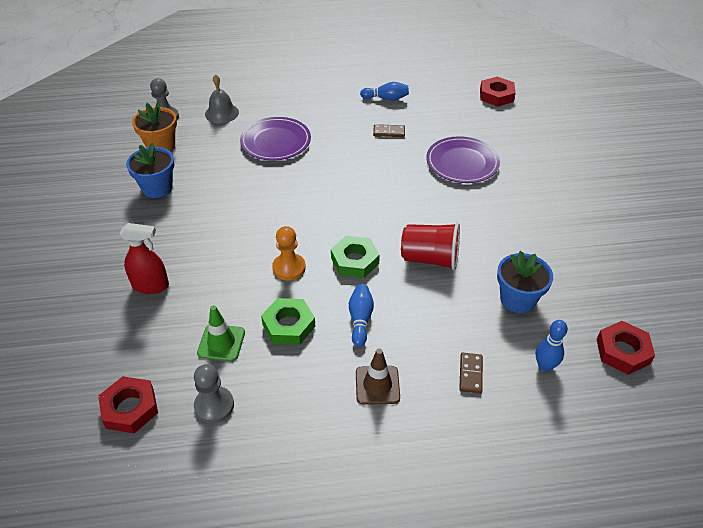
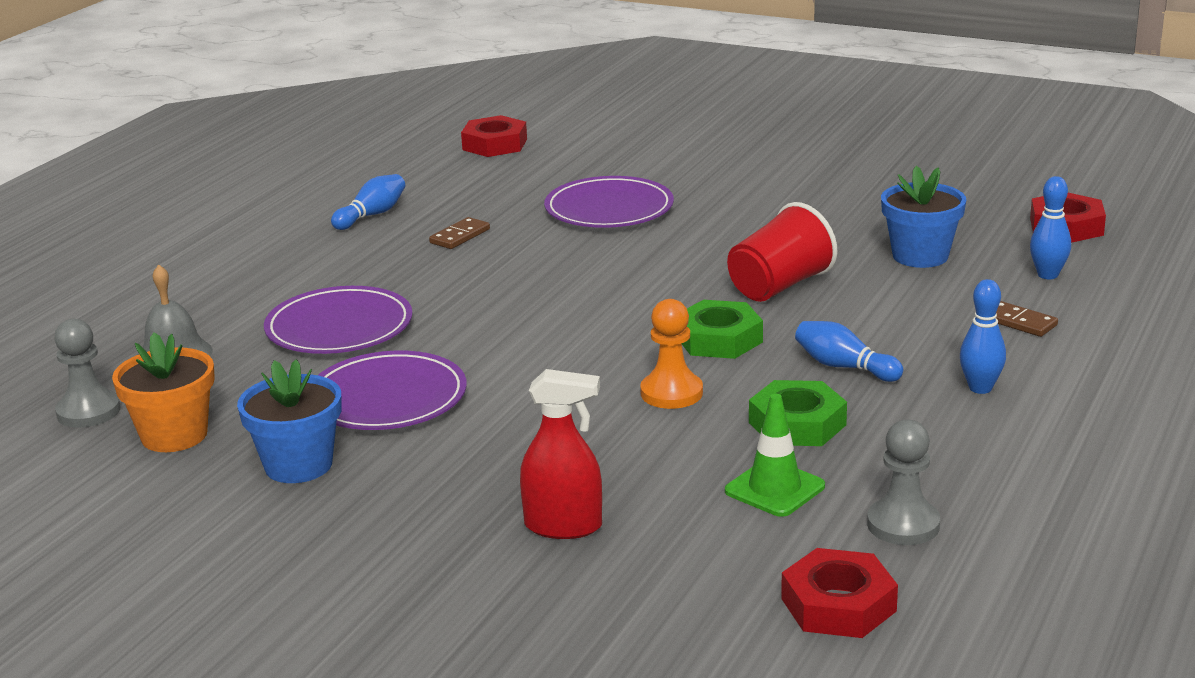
camera: 55 degrees left, 20 degrees down
red spray bottle [120,223,169,294] -> red spray bottle turned 60 degrees clockwise [520,369,602,539]
brown traffic cone [356,348,400,405] -> blue bowling pin [960,279,1006,394]
none -> purple plate [318,351,467,430]

